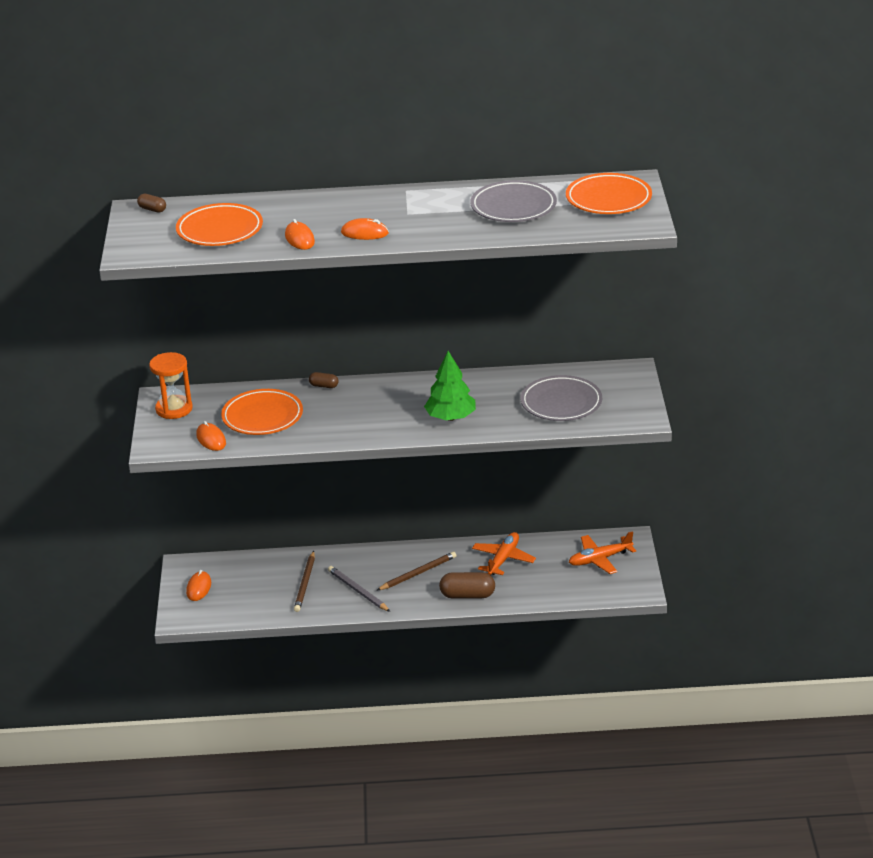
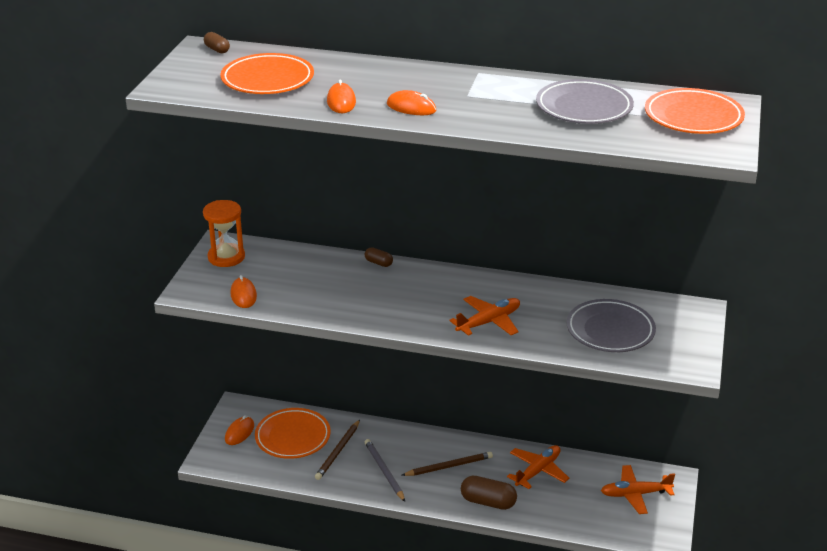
camera: 15 degrees right, 0 degrees up
orange plate [221,389,303,435] -> orange plate moved to [255,408,331,459]
green tree [424,351,476,421] -> orange plane [449,296,520,336]

